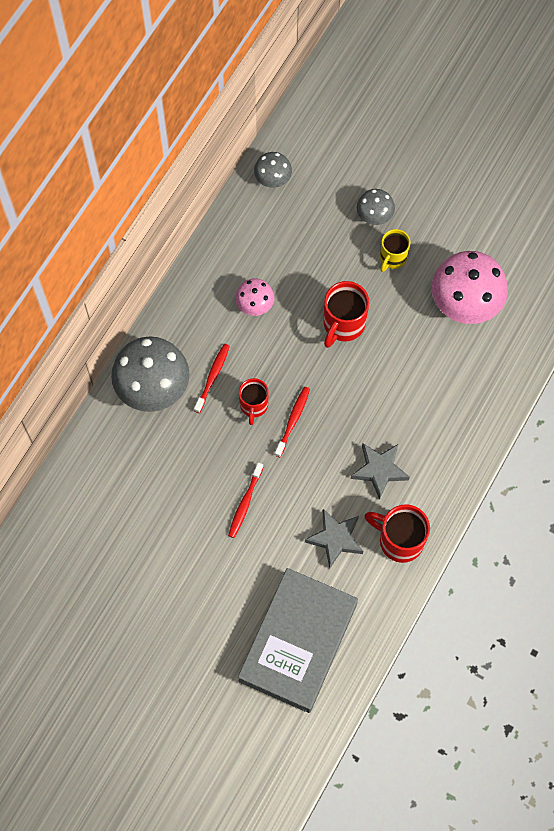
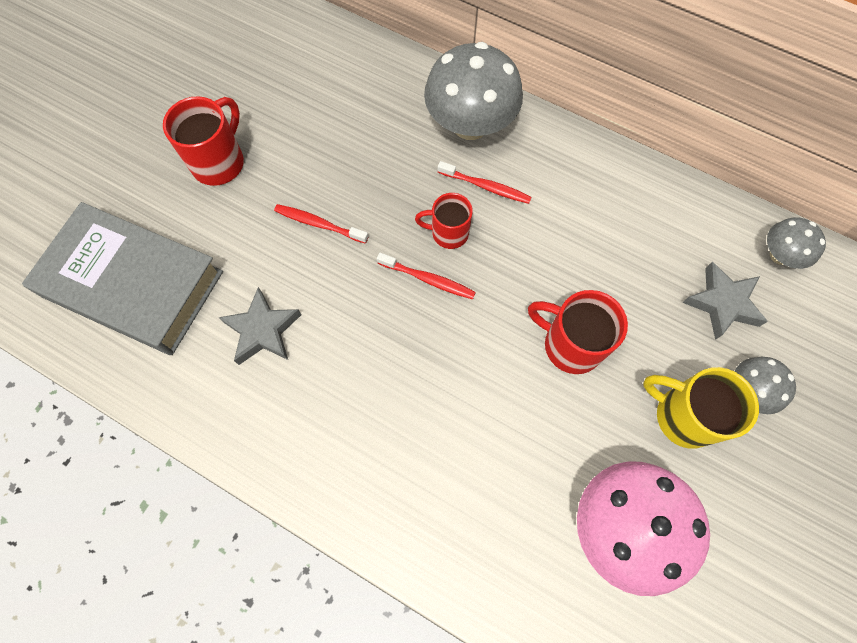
camera: 90 degrees right, 0 degrees up
pink mushroom [235,278,274,316] -> none
grey star [351,443,410,500] -> grey star moved to [682,262,768,340]
red mug [365,504,430,563] -> red mug moved to [163,96,244,186]
yellow mug [380,229,410,272] -> yellow mug [643,367,759,449], size x1.51

